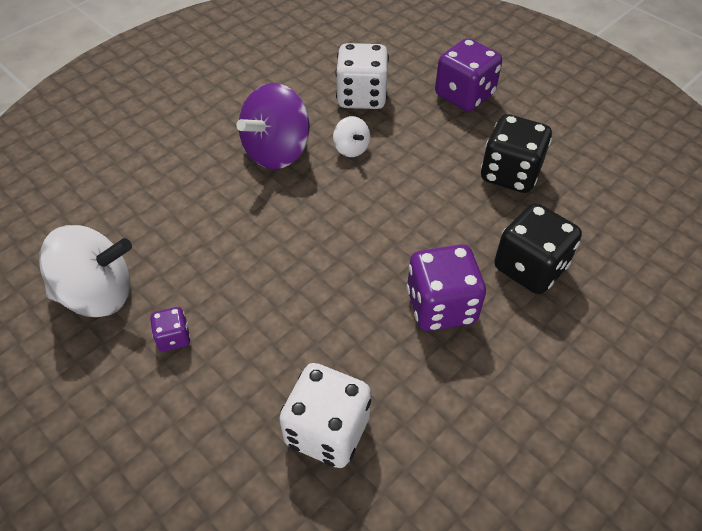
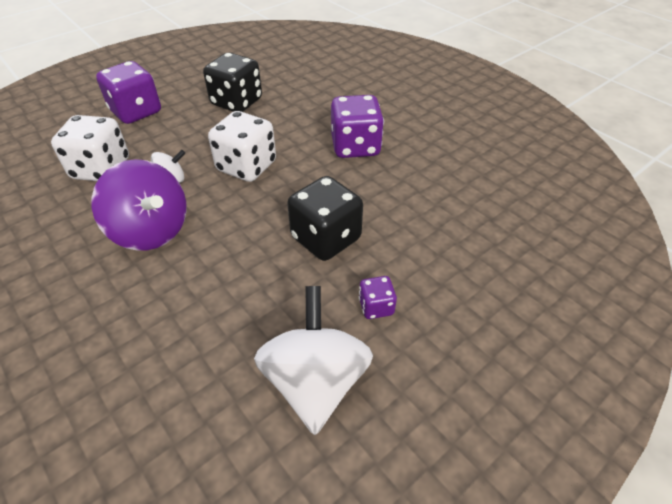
camera: 85 degrees left, 5 degrees down
white dice [279,363,371,468] -> white dice moved to [208,111,276,182]
black dice [494,203,582,294] -> black dice moved to [287,176,363,261]

